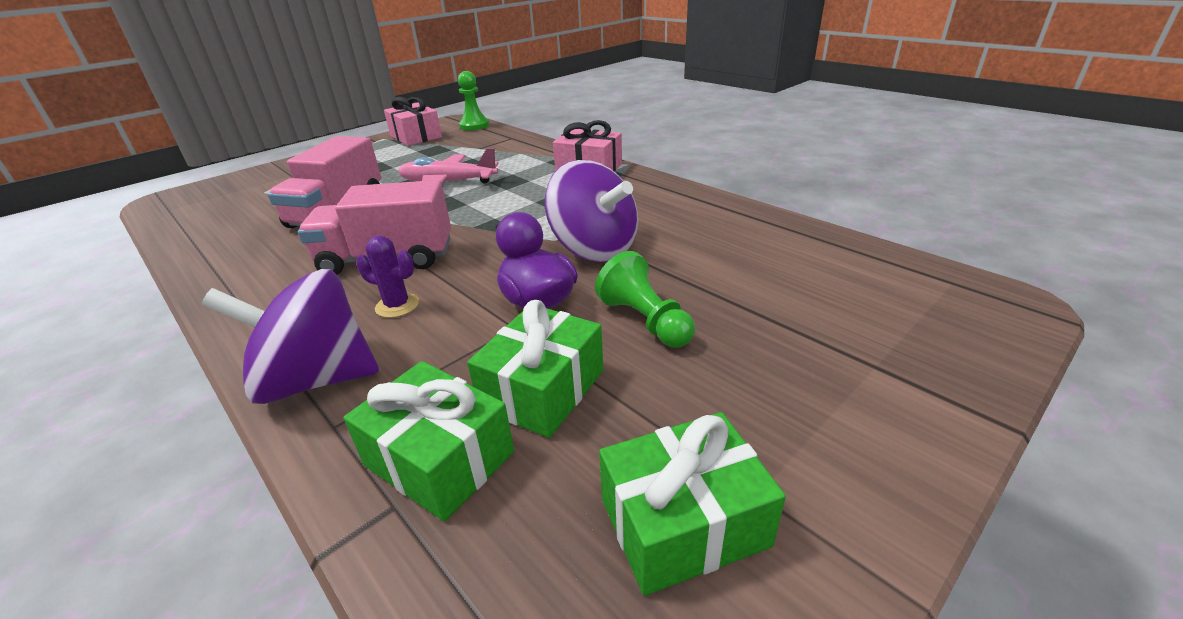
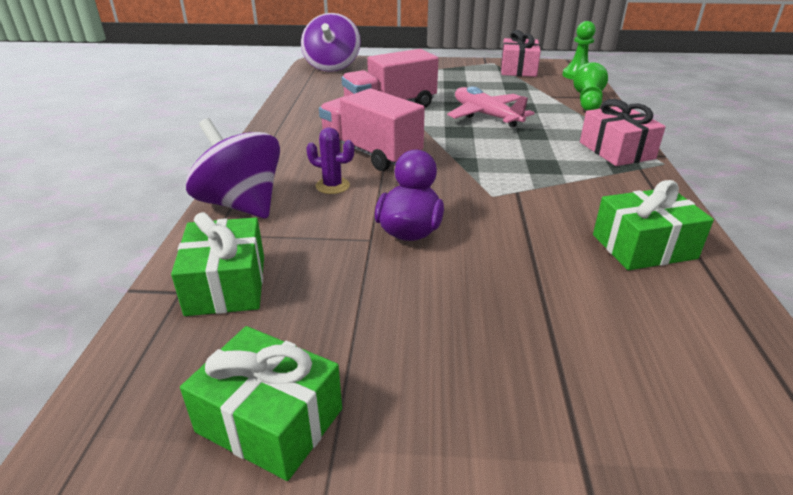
camera: 45 degrees right, 0 degrees up
purple cactus [356,236,419,318] -> purple cactus turned 45 degrees counterclockwise [306,127,354,194]
green gift [467,300,603,438] -> green gift moved to [593,180,714,270]
purple spinning top [545,160,638,262] -> purple spinning top moved to [301,13,361,72]
green pawn [595,251,695,348] -> green pawn moved to [573,62,608,111]

